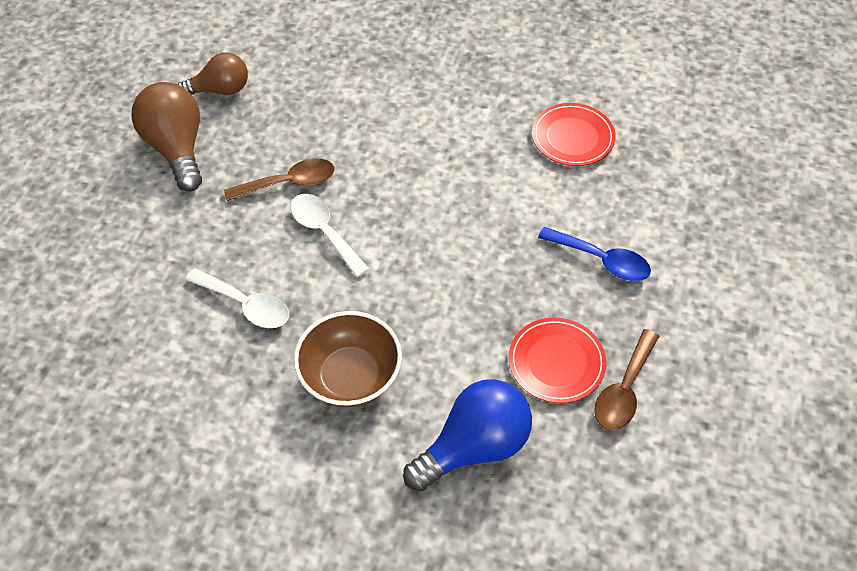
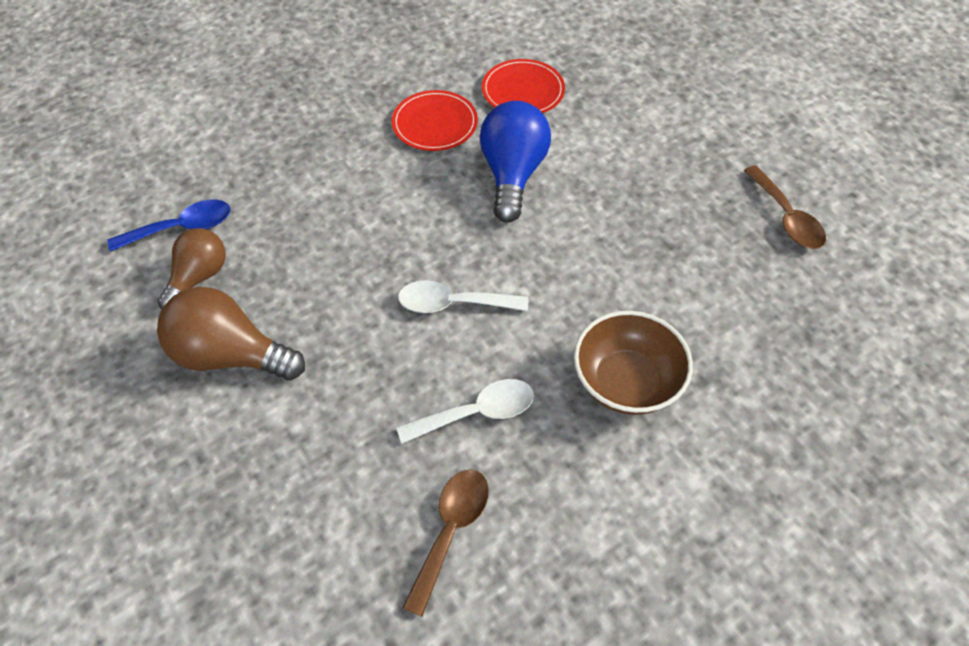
camera: 50 degrees left, 0 degrees up
brown spoon [224,158,334,201] -> brown spoon moved to [402,469,489,617]
blue light bulb [403,379,532,491] -> blue light bulb moved to [480,101,551,223]
red plate [509,318,606,403] -> red plate moved to [392,90,478,151]
blue spoon [538,227,651,281] -> blue spoon moved to [108,200,230,252]

